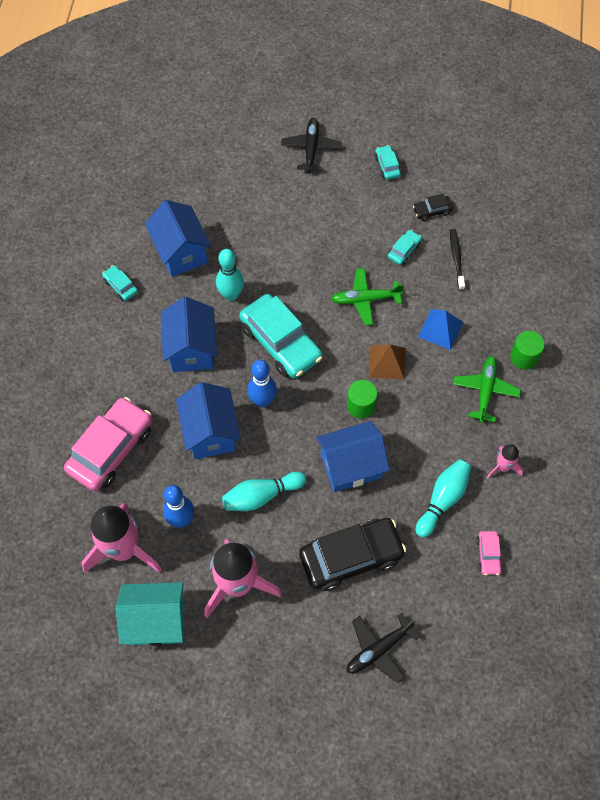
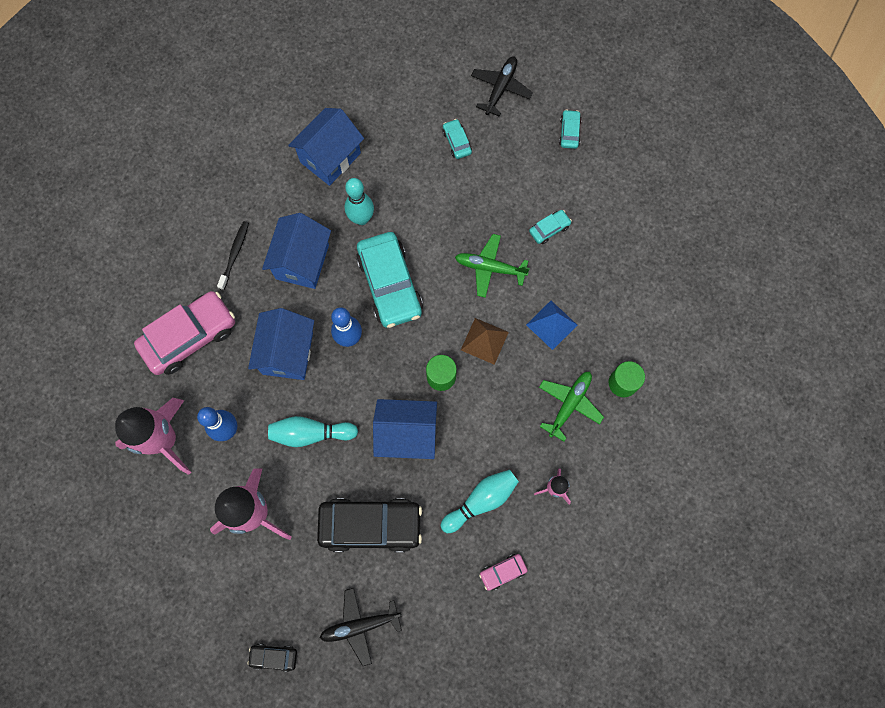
camera: 20 degrees right, 10 degrees up
turquoise car [102,265,138,301] -> turquoise car moved to [443,119,472,159]
turquoise house [116,582,184,646] -> none
blue house [145,200,211,277] -> blue house turned 45 degrees clockwise [288,108,364,186]
black car [413,194,454,221] -> black car moved to [247,643,297,672]
black toothbrush [450,229,465,291] -> black toothbrush moved to [217,221,249,290]
pink car [476,531,503,575] -> pink car turned 45 degrees clockwise [479,554,528,591]

